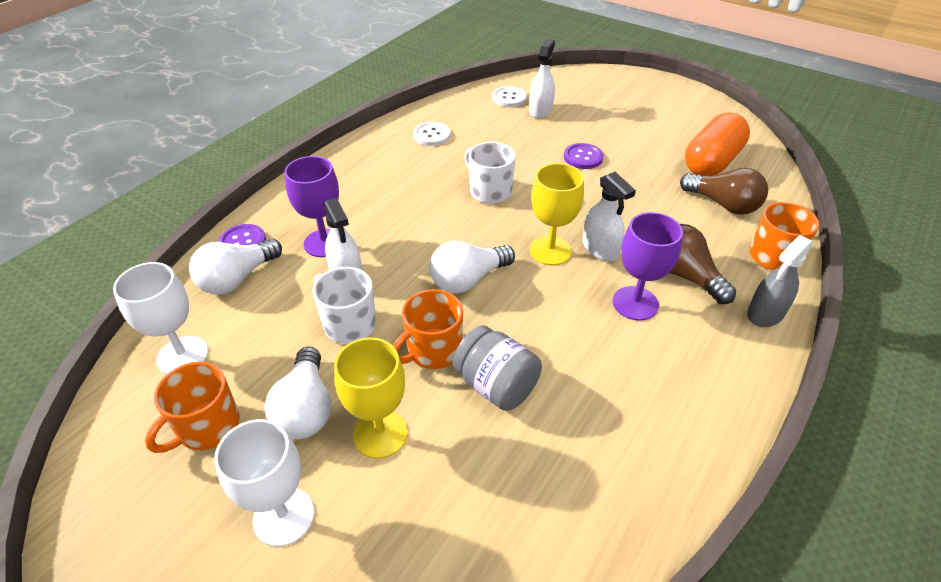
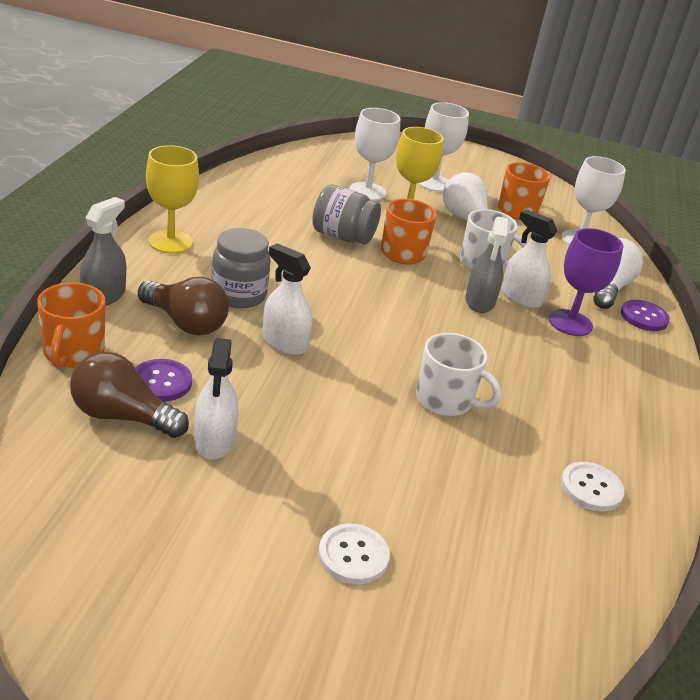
camera: 155 degrees right, 10 degrees down
white light bulb [429,241,515,293] -> none
white button [492,86,527,107] -> white button moved to [318,524,390,584]
white spray bottle [529,39,555,118] -> white spray bottle moved to [194,338,238,460]
yellow goblet [530,163,584,265] -> yellow goblet moved to [146,145,199,254]
purple button [564,143,604,169] -> purple button moved to [136,359,192,401]
purple goblet [613,212,683,321] -> grey jar [211,228,271,308]
orange capsule [685,112,750,176] -> none
none -> white goblet [349,108,400,201]
none -> grey spray bottle [465,217,508,313]

